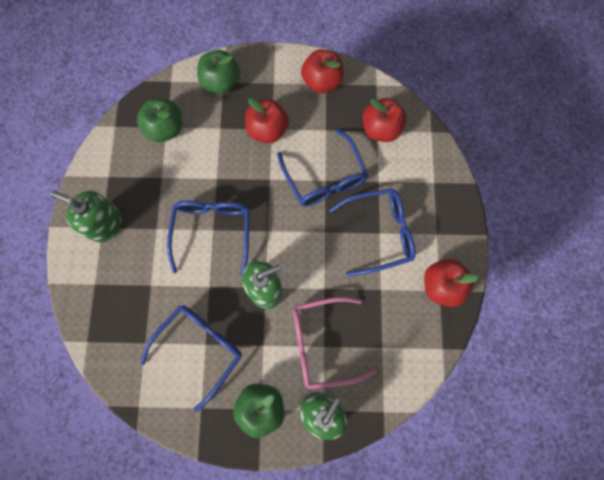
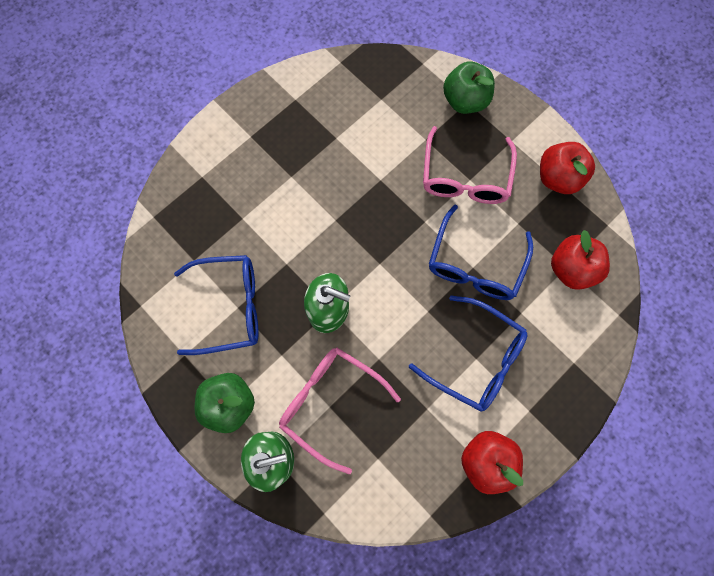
camera: 45 degrees right, 0 degrees up
green soap dispenser [51,191,122,243] -> none
green apple [137,98,182,142] -> none
blue glasses [167,201,249,276] -> none
red apple [245,98,289,143] -> pink glasses [423,126,517,204]

